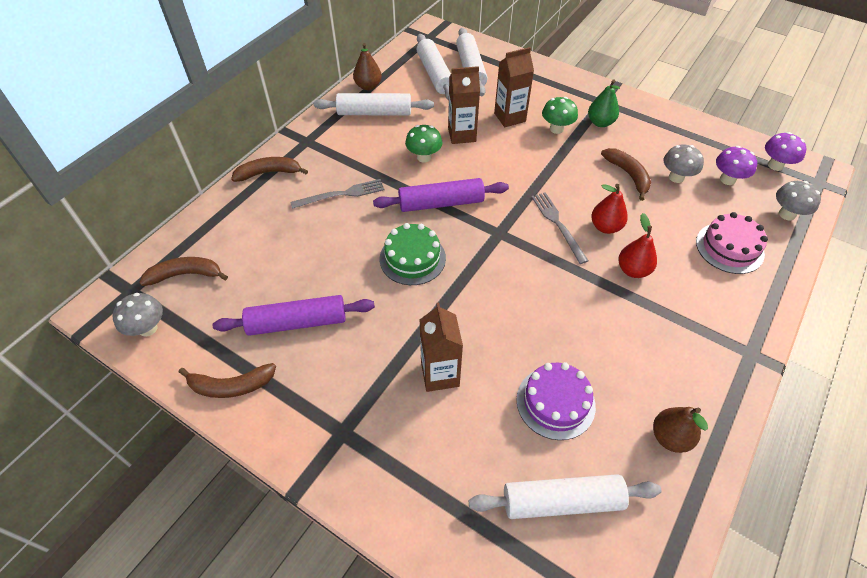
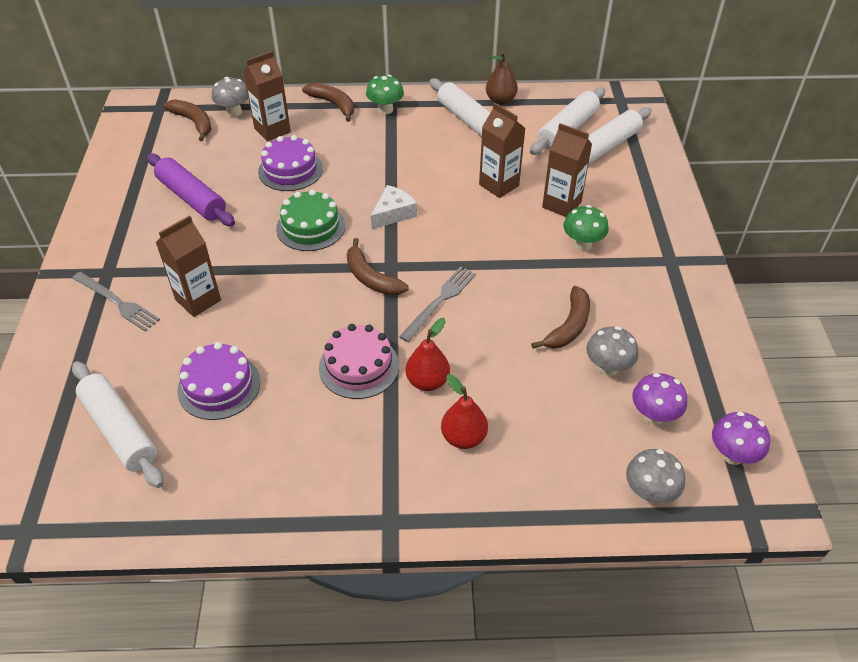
camera: 55 degrees right, 5 degrees down
grey mushroom [112,293,163,337] -> grey mushroom moved to [212,77,248,117]
brown banana [179,363,276,398] -> brown banana moved to [347,238,409,296]
grey fork [290,179,385,209] -> grey fork moved to [72,272,160,331]
purple rolling pin [373,178,509,212] -> white cheese [371,185,417,229]
green mushroom [405,125,443,163] -> green mushroom moved to [366,75,404,114]
green pear [588,79,620,127] -> none
red pear [591,184,628,234] -> red pear moved to [441,374,488,449]
brown pear [653,407,708,453] -> none
pink cake [696,212,768,274] -> pink cake moved to [319,324,399,399]
none -> brown carton [244,51,291,142]
none -> purple cake [258,135,323,191]

